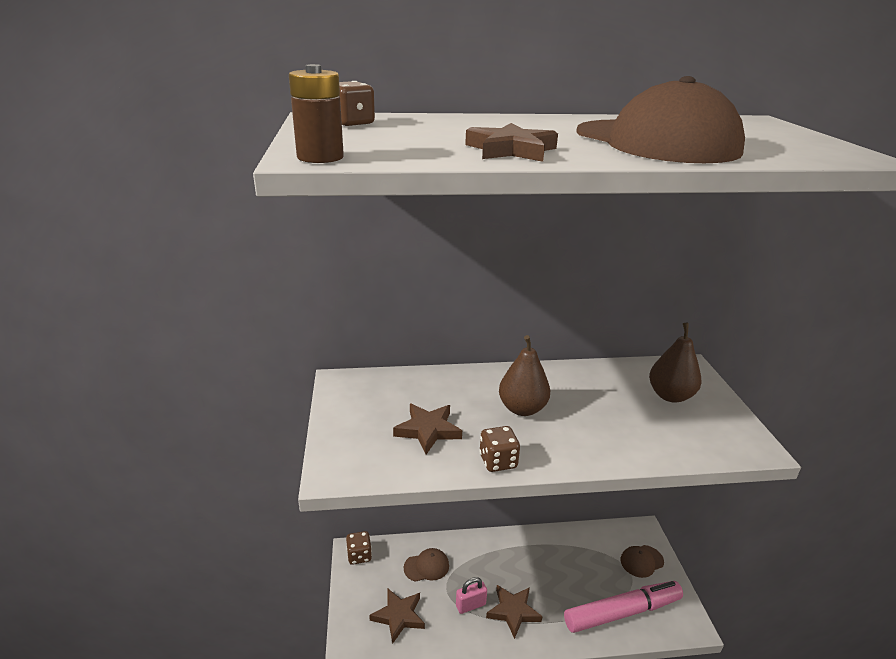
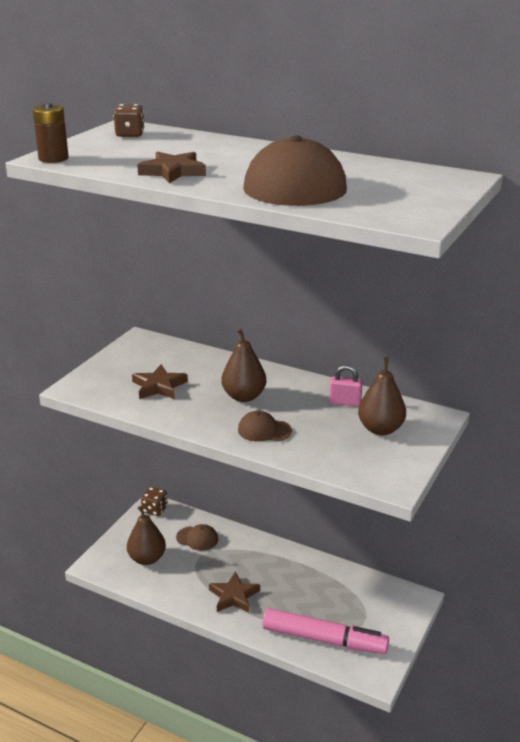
camera: 35 degrees right, 0 degrees up
brown star [369,588,425,644] -> brown pear [127,506,166,565]
pink padlock [456,577,487,614] -> pink padlock moved to [329,365,363,407]
brown dice [479,426,520,472] -> none
brown cap [621,545,664,578] -> brown cap moved to [238,411,292,442]

